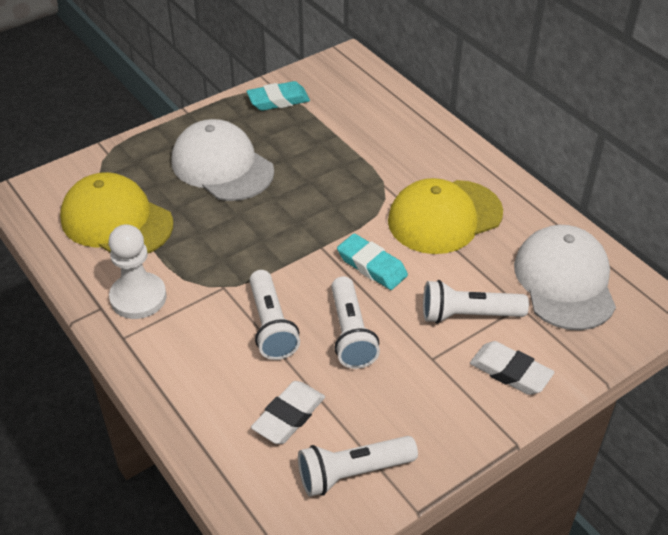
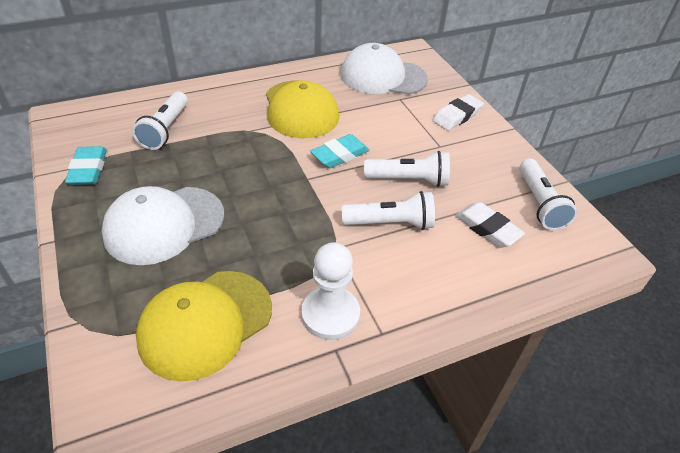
camera: 80 degrees left, 0 degrees up
white flashlight [423,280,529,324] -> white flashlight moved to [132,91,188,150]

